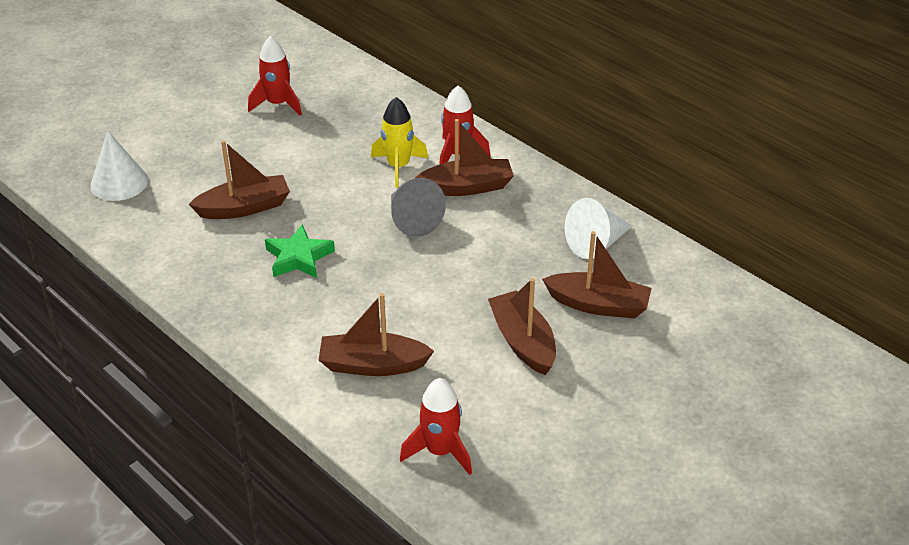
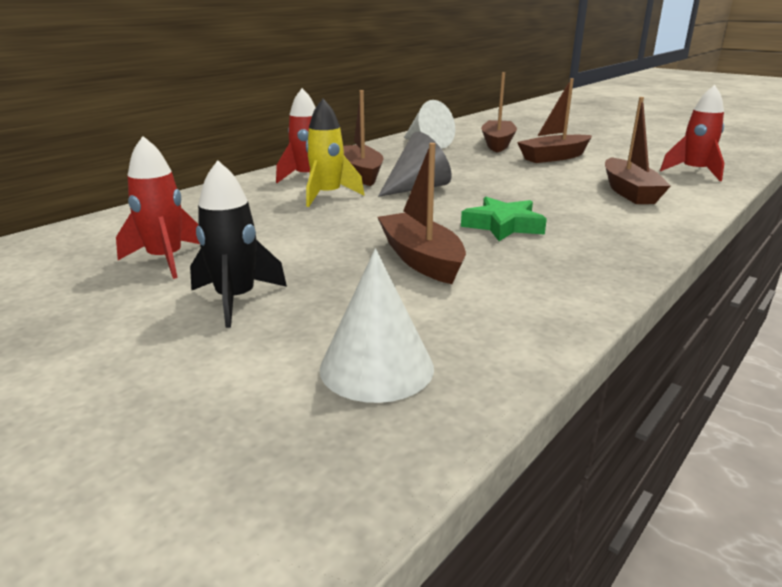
camera: 95 degrees left, 15 degrees down
none -> black rocket [190,160,287,328]

